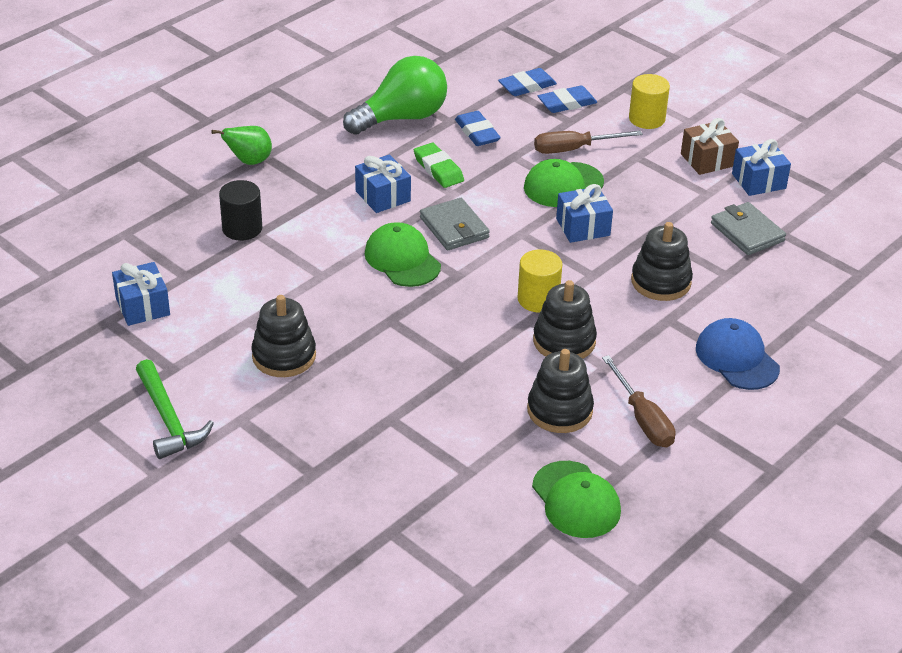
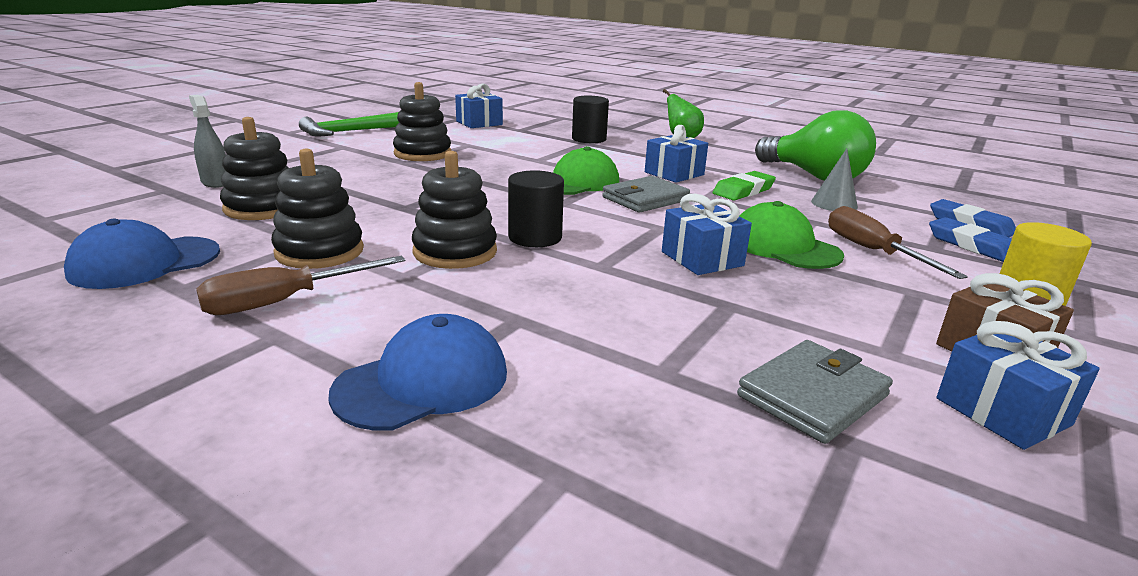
camera: 80 degrees right, 15 degrees down
blue eraser [455,111,501,146] -> grey cone [811,149,858,211]
yellow cylinder [518,249,562,313] -> black cylinder [508,170,564,247]
green cap [532,461,621,538] -> blue cap [64,219,220,289]
black stacking toy [631,222,693,301] -> black stacking toy moved to [220,117,289,220]
none -> grey spray bottle [189,95,226,188]

